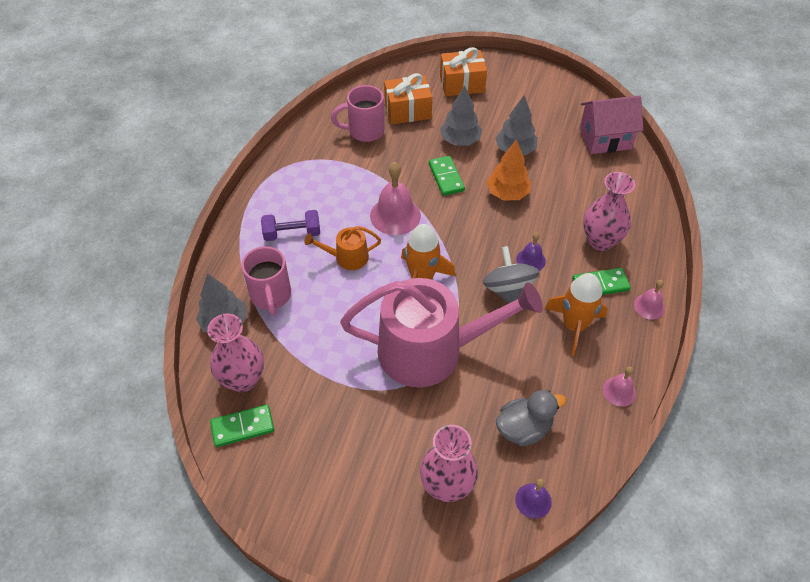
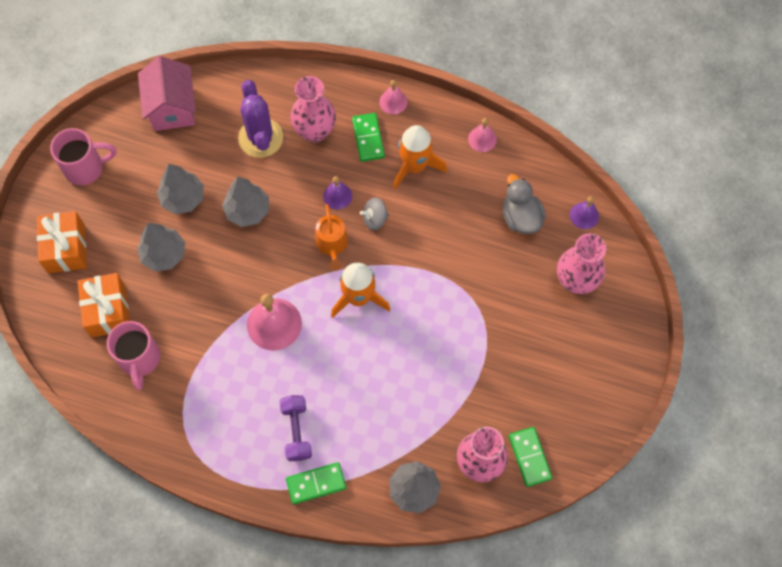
camera: 90 degrees left, 15 degrees up
pink mug [241,246,291,316] -> pink mug moved to [50,128,117,186]
orange watering can [304,226,381,270] -> orange watering can moved to [316,204,348,271]
pink watering can [340,278,543,387] -> none
green domino [429,156,465,196] -> green domino moved to [286,462,346,504]
grey spinning top [482,246,539,303] -> grey spinning top [360,198,389,231], size x0.60
orange tree [487,140,531,201] -> grey tree [222,177,269,227]
none -> purple cactus [238,80,283,158]

